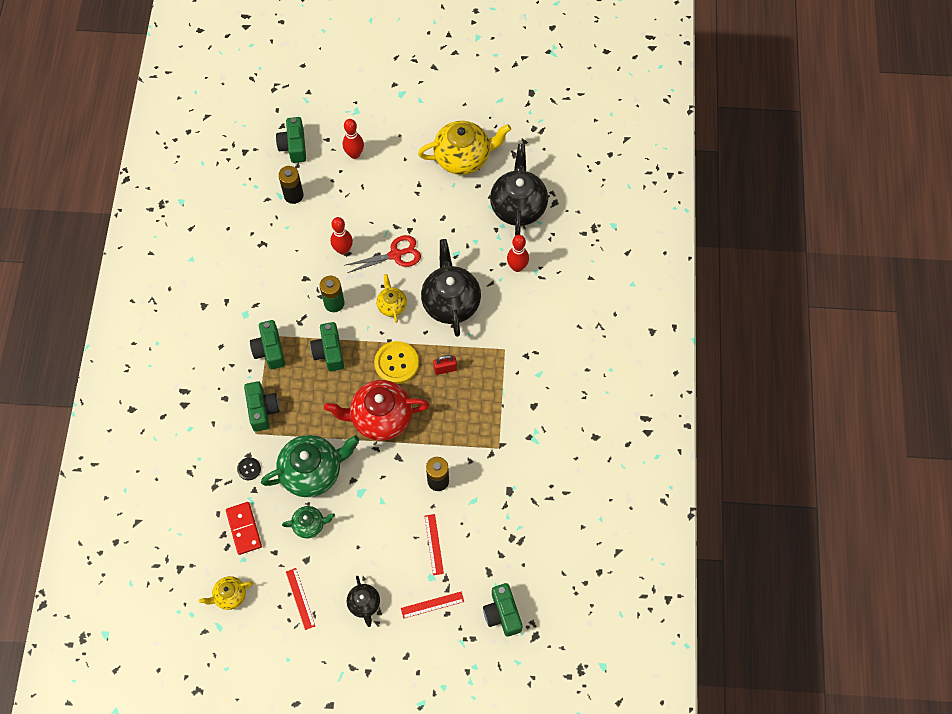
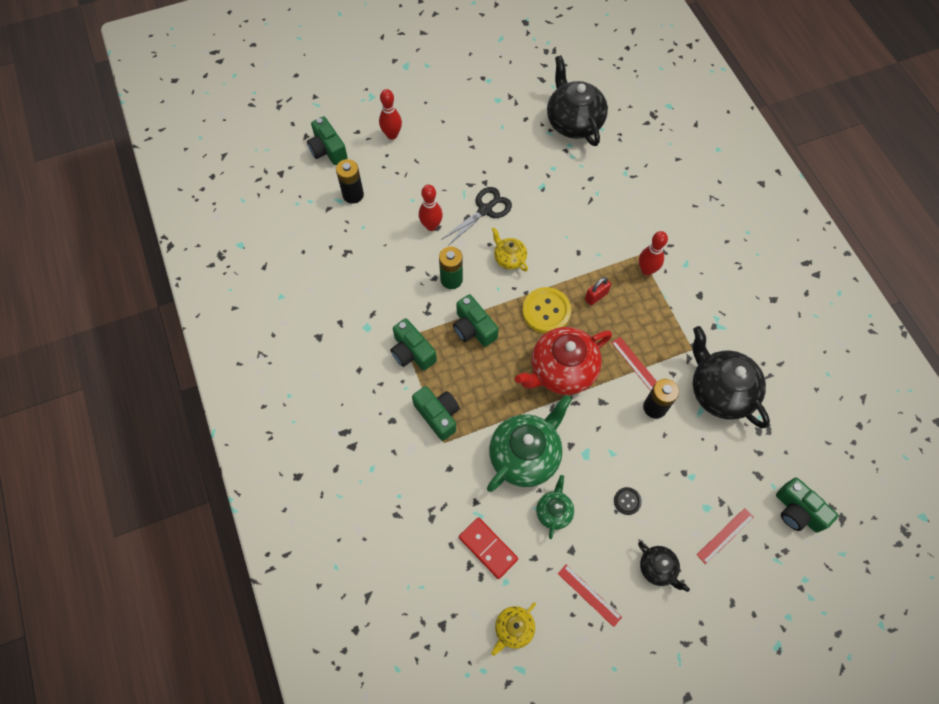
camera: 25 degrees left, 0 degrees up
black button [237,457,261,480] -> black button moved to [614,487,642,515]
green teapot [282,506,335,538] -> green teapot turned 45 degrees counterclockwise [536,475,574,539]
red scissors [346,235,421,273] -> black scissors [441,187,512,246]
yellow teapot [418,121,511,175] -> none
black teapot [421,239,481,337] -> black teapot moved to [692,326,770,428]
red ruler [425,514,444,575] -> red ruler moved to [611,337,657,391]
red bowling pin [507,235,529,272] -> red bowling pin moved to [639,231,668,275]

